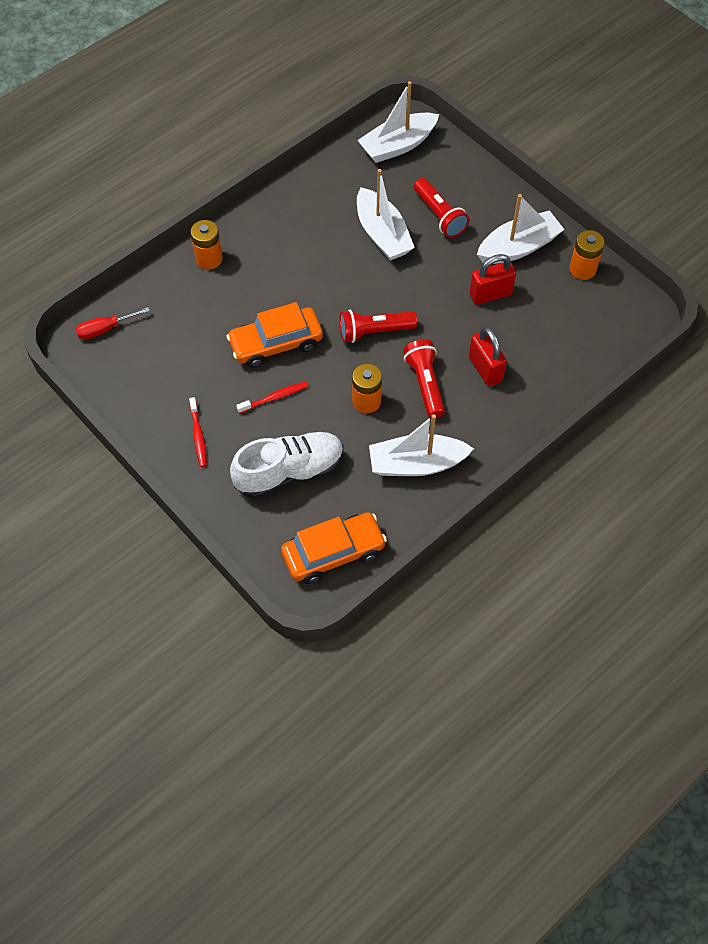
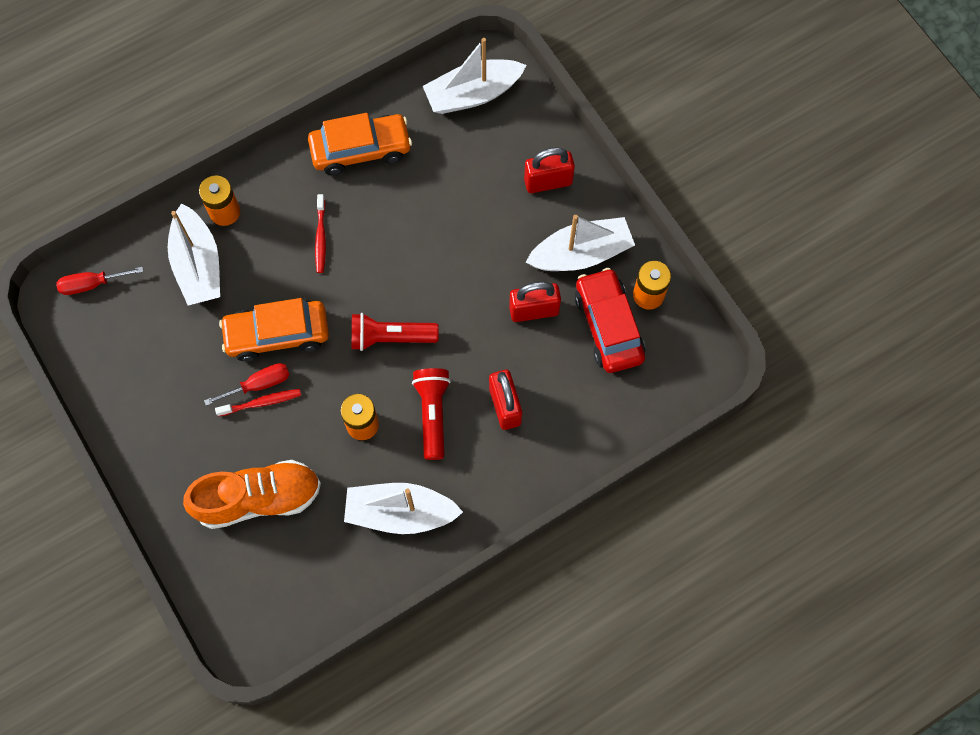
camera: 10 degrees right, 10 degrees up
red toothbrush [189,397,207,467] -> red toothbrush moved to [315,194,326,273]
white shoe [230,432,344,499] -> orange shoe [183,460,321,529]
orange car [281,512,387,584] -> orange car moved to [308,113,412,175]
white boat [357,169,415,261] -> white boat moved to [168,203,220,306]
red flashlight [414,178,469,238] -> none
none -> red screwdriver [204,363,290,406]
none -> red padlock [524,147,575,193]
none -> red car [575,268,645,373]

